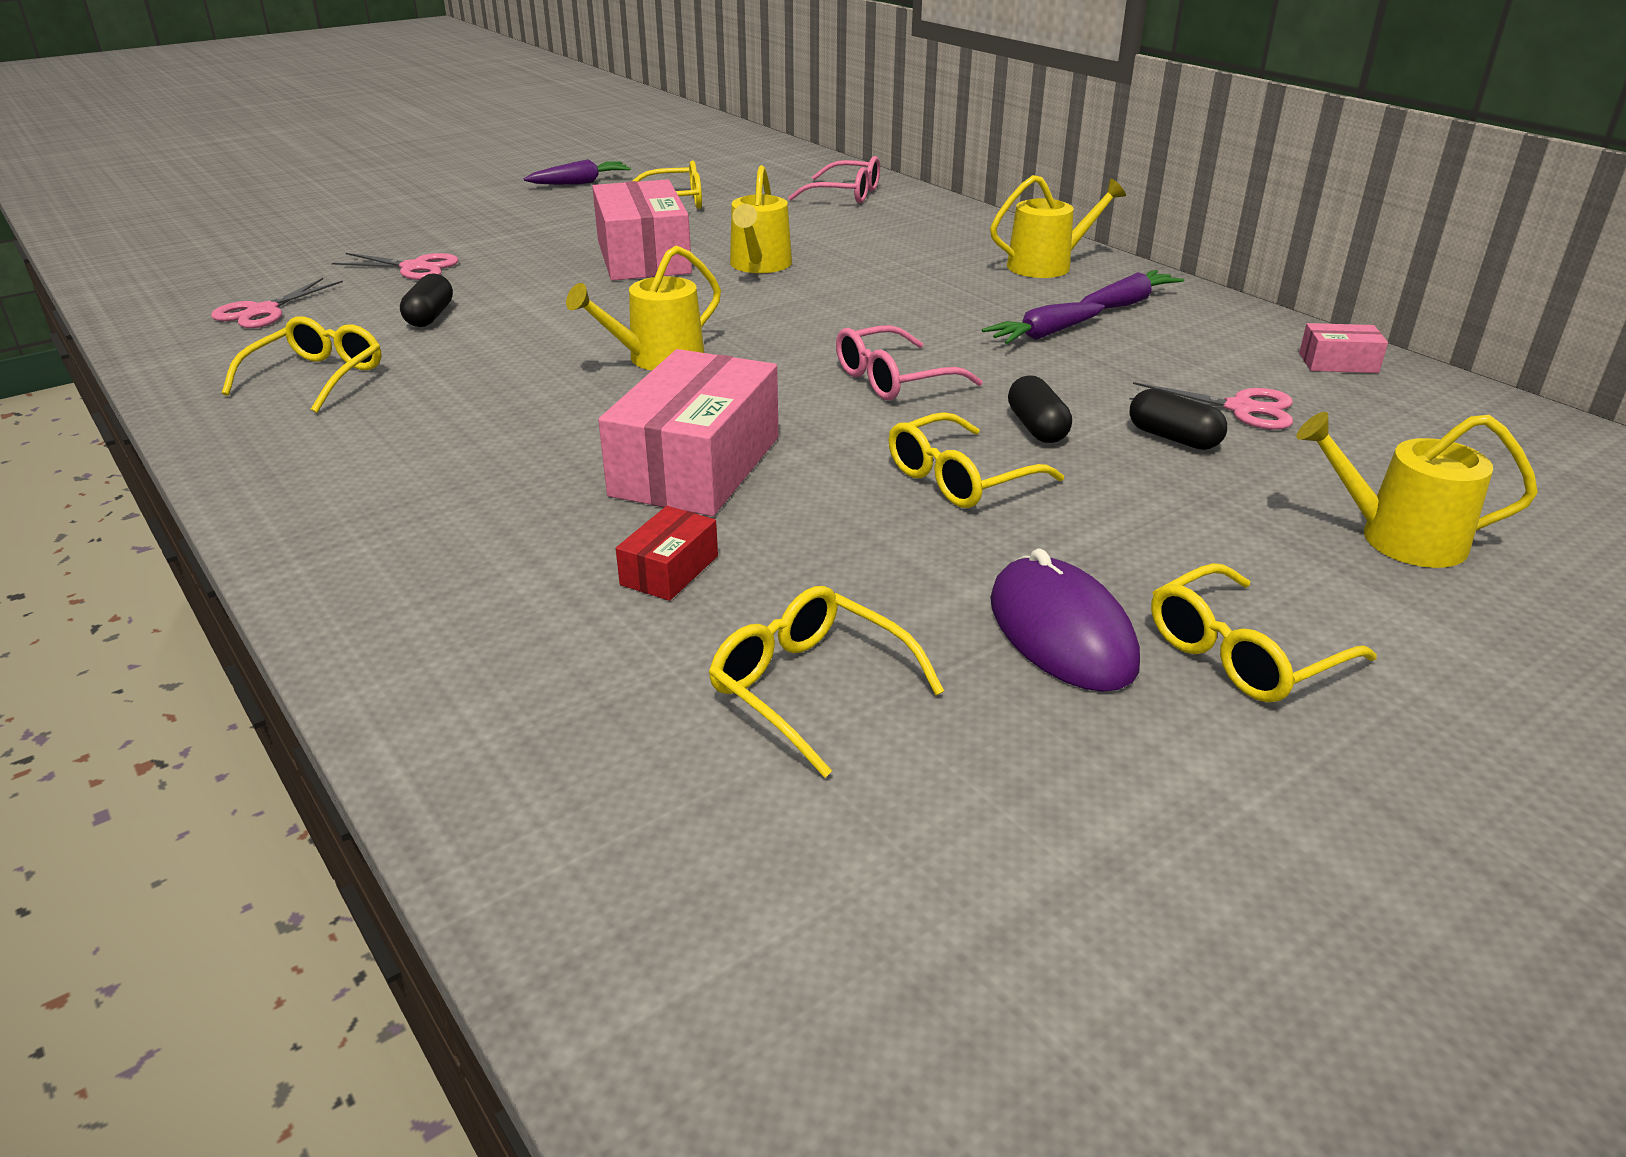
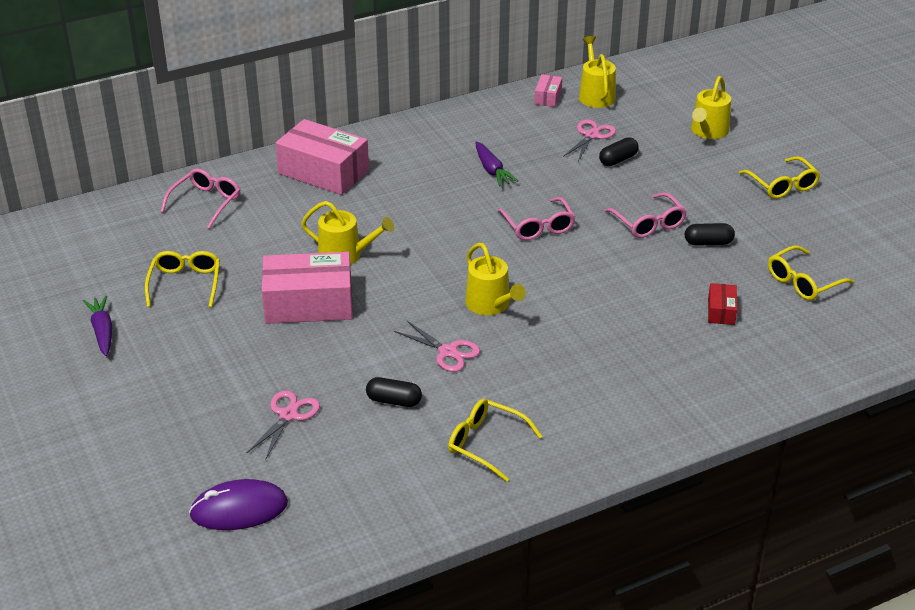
camera: 80 degrees left, 5 degrees up
pink scissors [211,278,343,328] -> pink scissors moved to [394,321,480,372]
pink box [598,349,779,516] -> pink box moved to [275,119,369,195]
red box [616,506,718,601] -> red box turned 60 degrees clockwise [708,283,737,325]
yellow glasses [889,412,1064,508] -> pink glasses [604,192,687,238]
yellow watering can [990,175,1126,278] -> yellow watering can moved to [579,36,616,108]
purple mouse [990,548,1140,692] -> purple mouse moved to [189,479,288,530]
black capsule [1008,375,1072,443] -> black capsule moved to [685,223,735,246]
purple carrot [1081,270,1184,309] -> none

